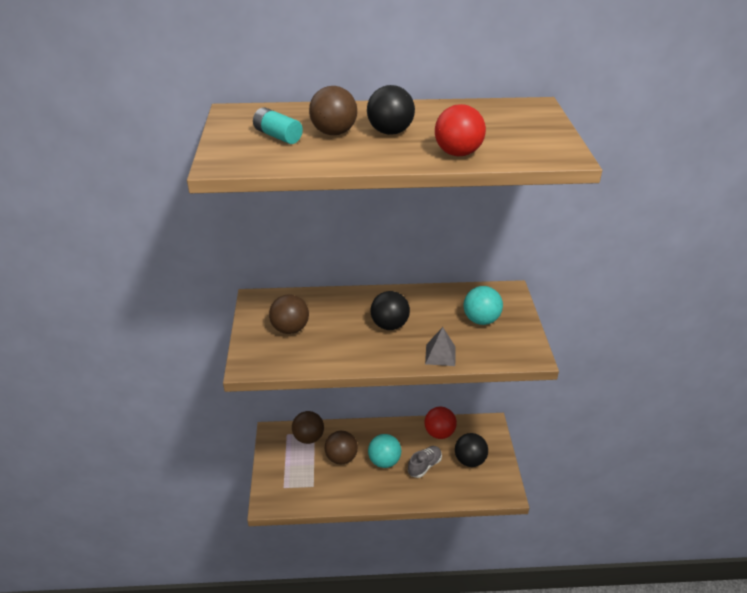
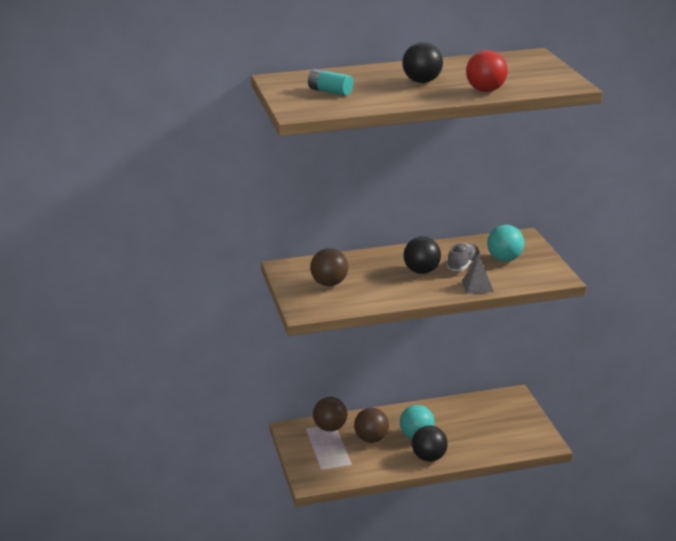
camera: 10 degrees left, 10 degrees down
brown ball [309,86,357,135] -> none
grey shoe [408,446,442,478] -> grey shoe moved to [447,243,480,271]
red ball [424,407,457,439] -> none
black ball [455,433,488,467] -> black ball moved to [412,426,448,462]

